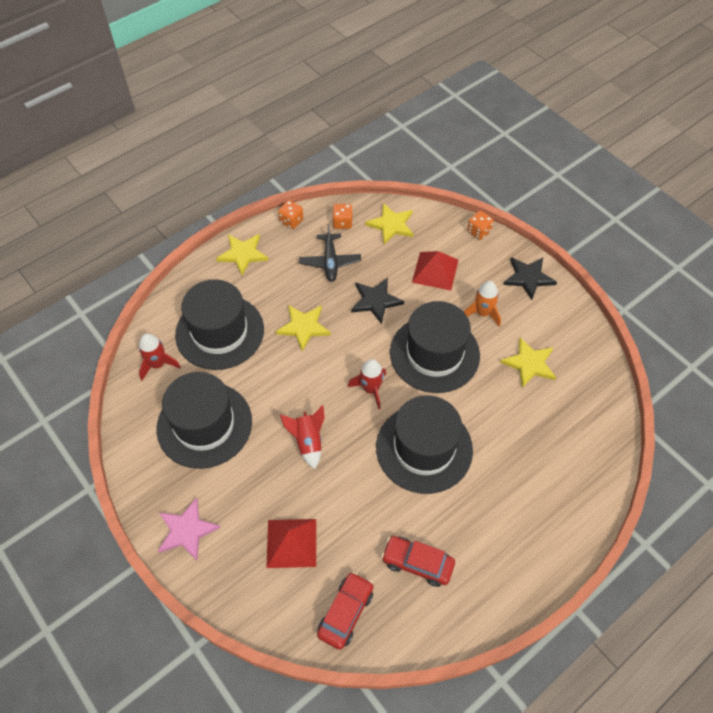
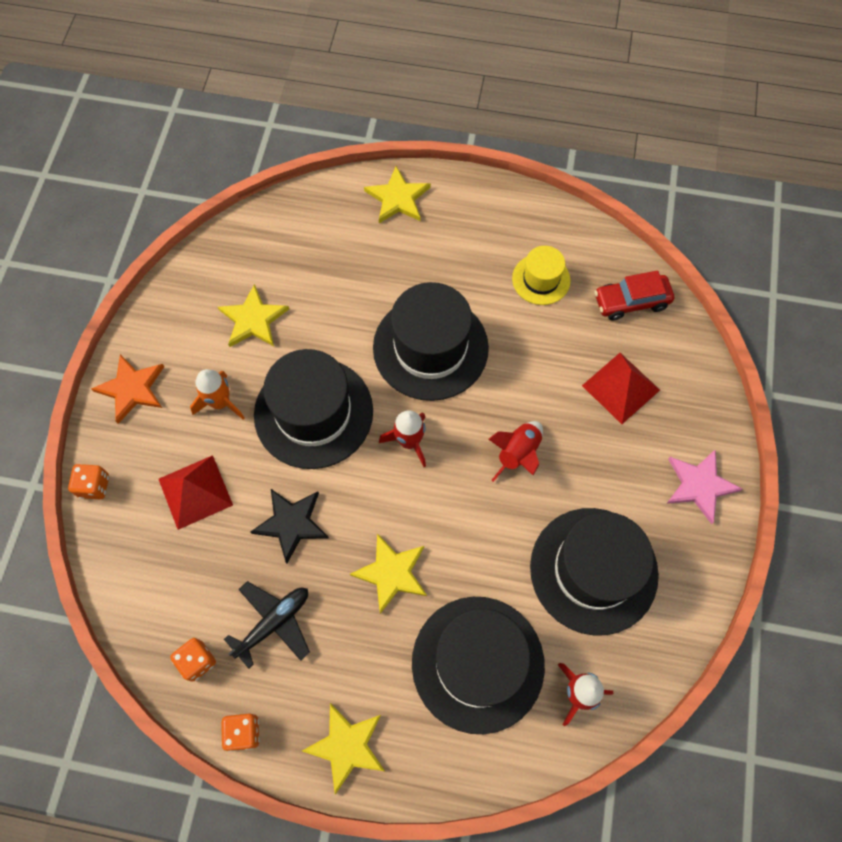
camera: 130 degrees left, 10 degrees up
yellow star [365,203,414,244] -> yellow star moved to [364,166,431,223]
red car [381,536,455,587] -> yellow hat [512,246,571,305]
black star [503,257,557,300] -> orange star [91,354,164,424]

